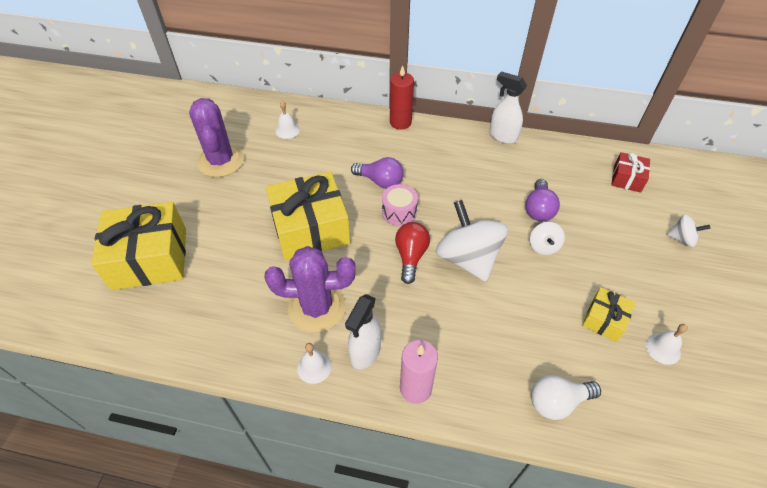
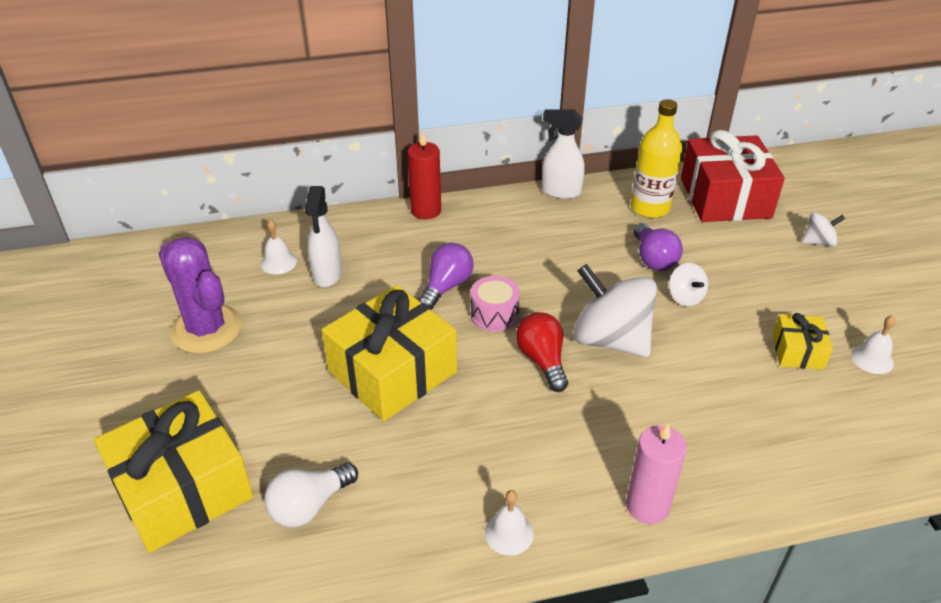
camera: 25 degrees left, 10 degrees down
purple cactus [264,246,356,333] -> none
white spray bottle [345,294,381,369] -> white spray bottle moved to [305,186,342,287]
purple light bulb [351,157,404,189] -> purple light bulb turned 60 degrees counterclockwise [418,243,474,310]
white light bulb [531,375,601,420] -> white light bulb moved to [264,463,358,527]
red gift [611,152,650,193] -> red gift [681,130,785,222], size x2.03
none -> yellow bottle [631,99,682,218]

